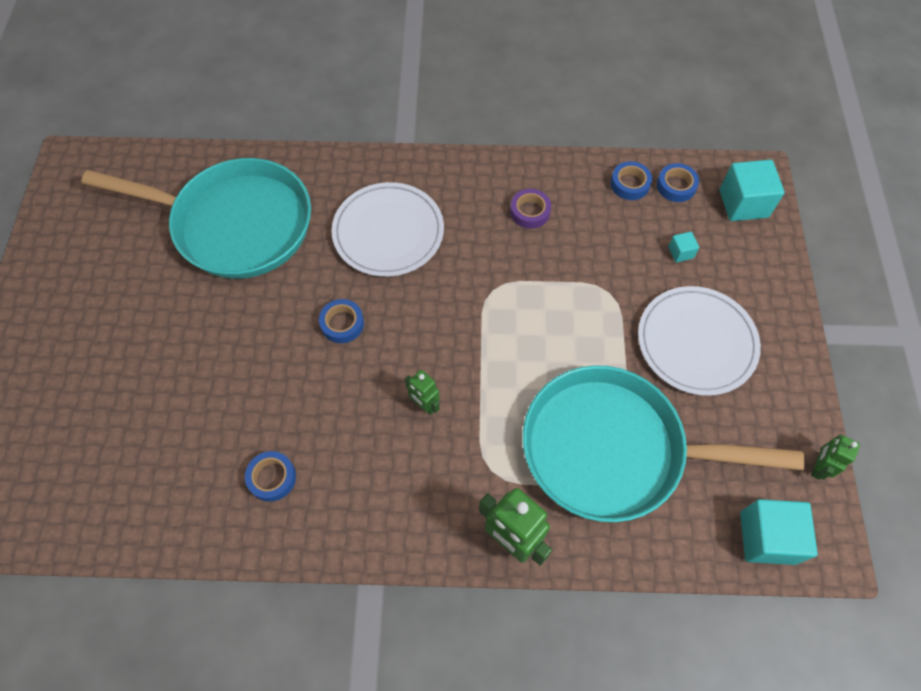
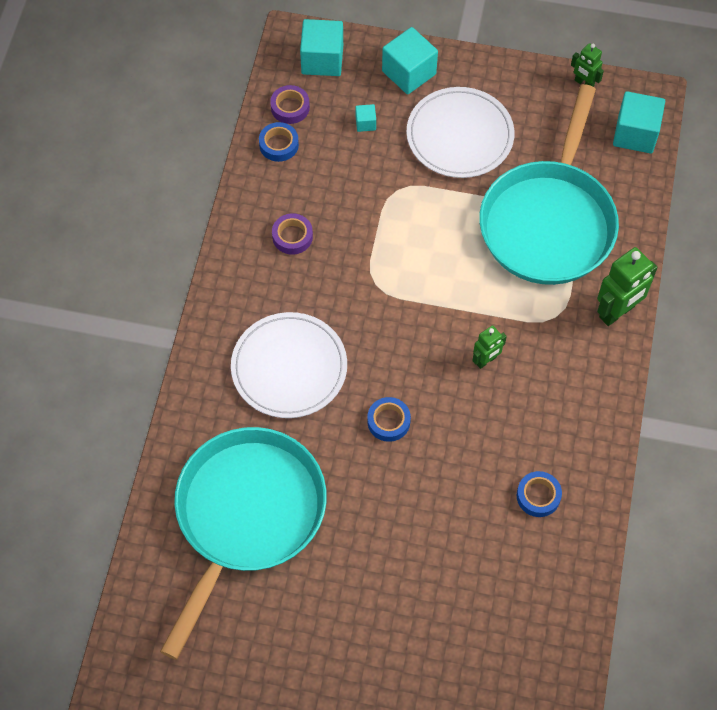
camera: 80 degrees left, 0 degrees up
blue tape [657,163,699,202] -> purple tape [270,85,310,124]
none -> turquoise cube [382,27,438,94]

